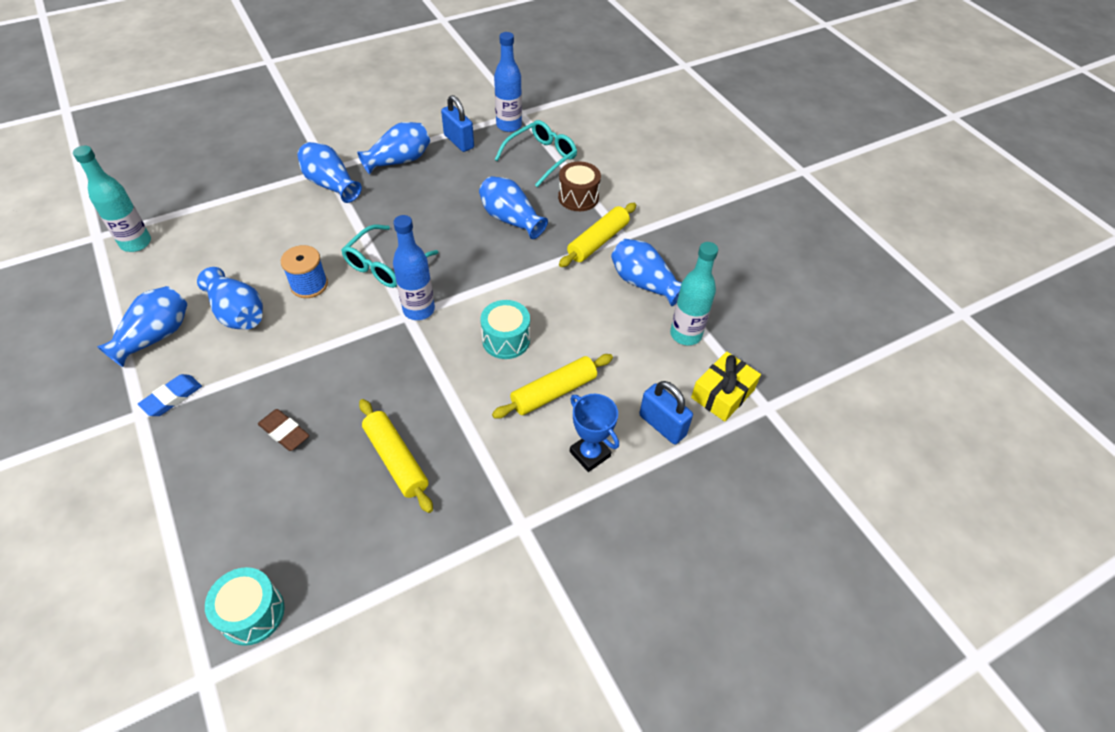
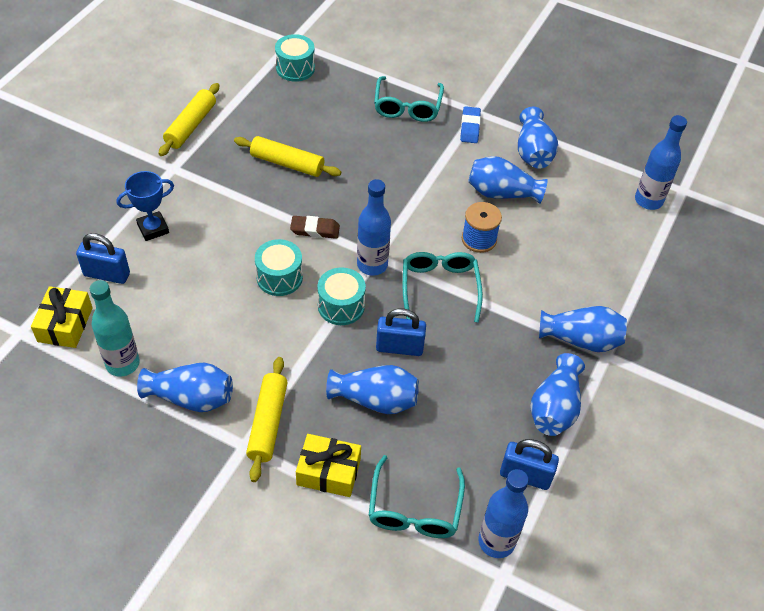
camera: 145 degrees right, 0 degrees up
turquoise bottle [73,146,151,252] -> blue bottle [635,115,687,210]
brown eraser [258,409,309,451] -> brown eraser moved to [290,216,340,239]
yellow rolling pin [492,354,613,419] -> yellow rolling pin moved to [159,83,219,156]
brown drum [558,161,601,211] -> yellow gift [296,434,361,497]
blue trophy [570,394,619,472] -> blue trophy turned 45 degrees counterclockwise [117,171,174,241]
none -> turquoise drum [318,267,366,325]
none -> turquoise glasses [374,76,444,122]
none -> blue padlock [376,309,426,356]

